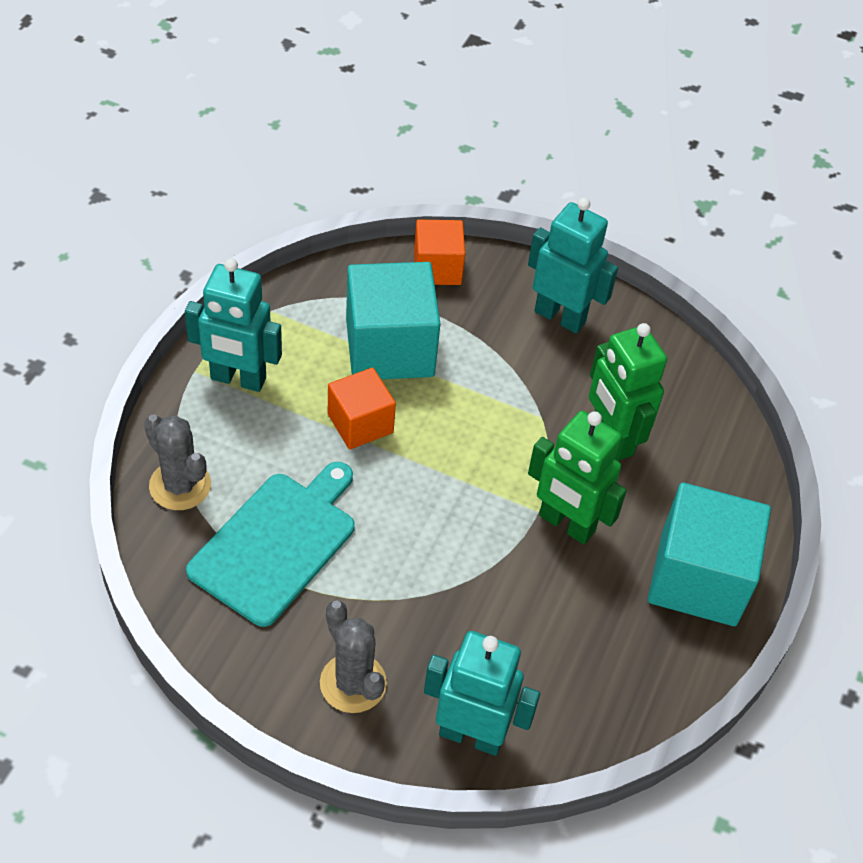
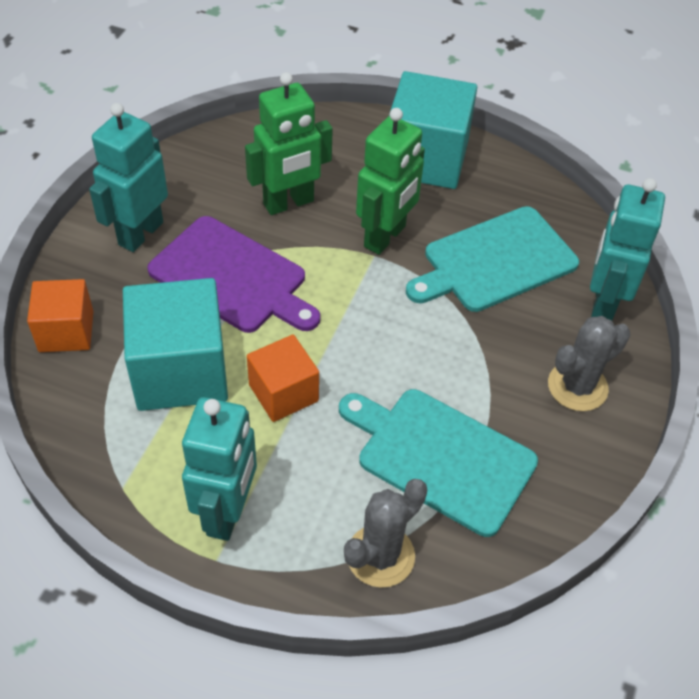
camera: 90 degrees left, 0 degrees up
none -> purple cutting board [147,216,320,333]
none -> turquoise cutting board [406,206,579,312]

